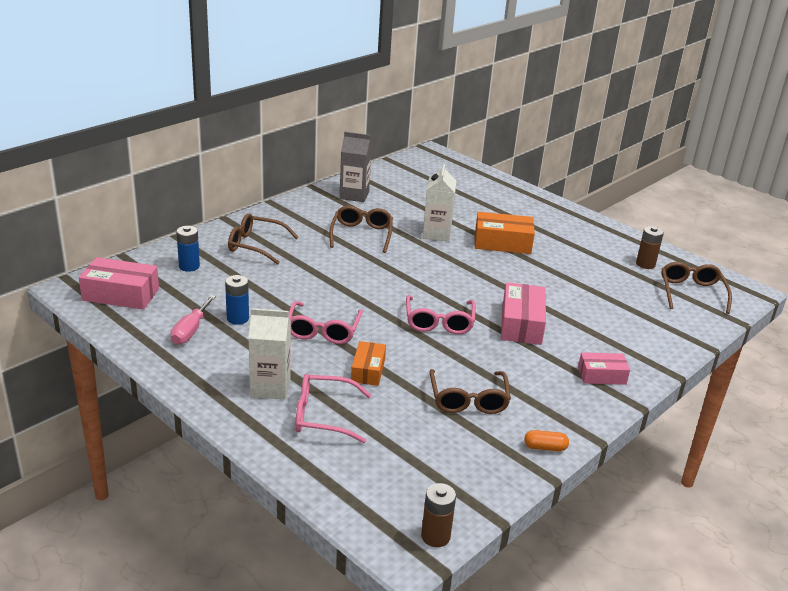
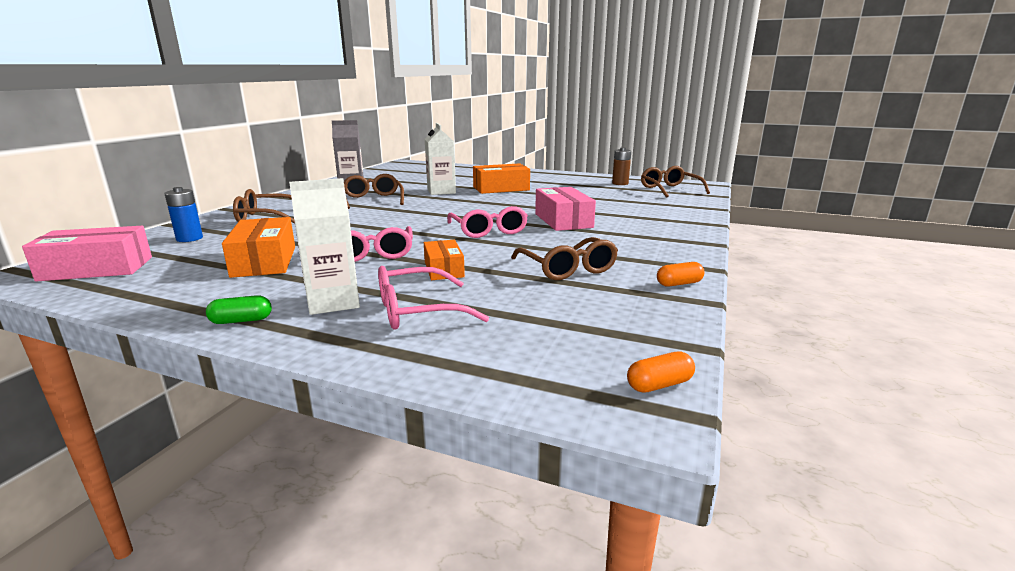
camera: 20 degrees left, 10 degrees down
pink screwdriver [171,295,216,345] -> none
blue battery [225,275,249,325] -> orange box [222,217,295,278]
brown battery [421,483,456,547] -> orange capsule [627,352,695,393]
pink box [578,352,630,385] -> none
none -> green capsule [206,295,272,324]

